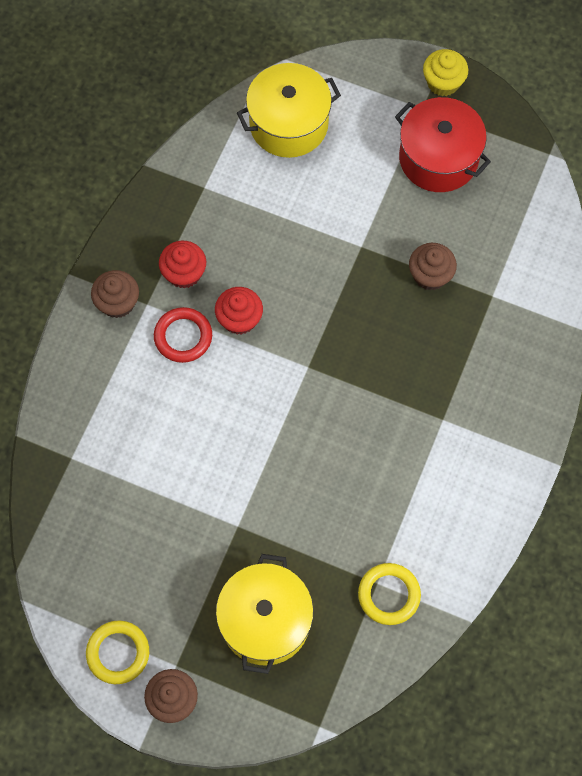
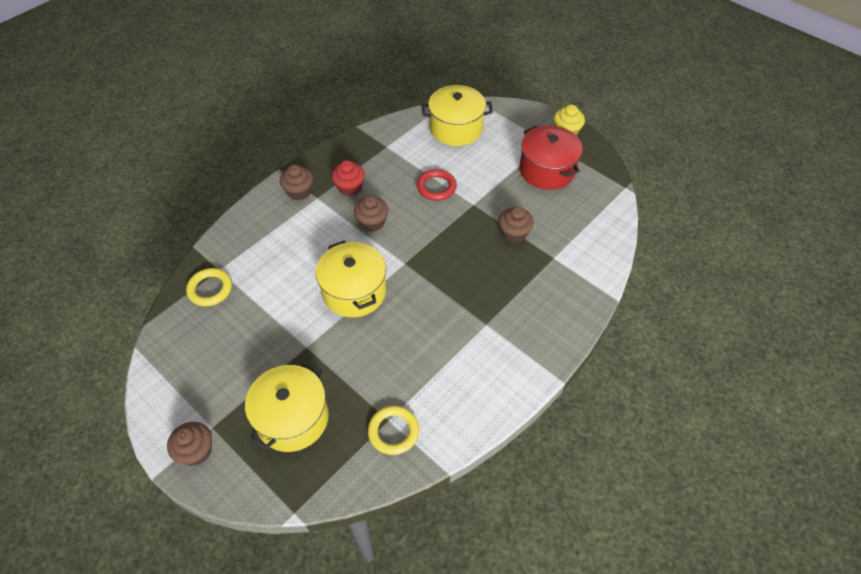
camera: 20 degrees right, 15 degrees down
yellow ring [86,620,149,684] -> yellow ring moved to [186,268,232,306]
red ring [154,307,212,363] -> red ring moved to [417,169,457,201]
red cupcake [215,287,263,335] -> brown cupcake [354,195,389,232]
none -> yellow pot [316,240,386,318]

